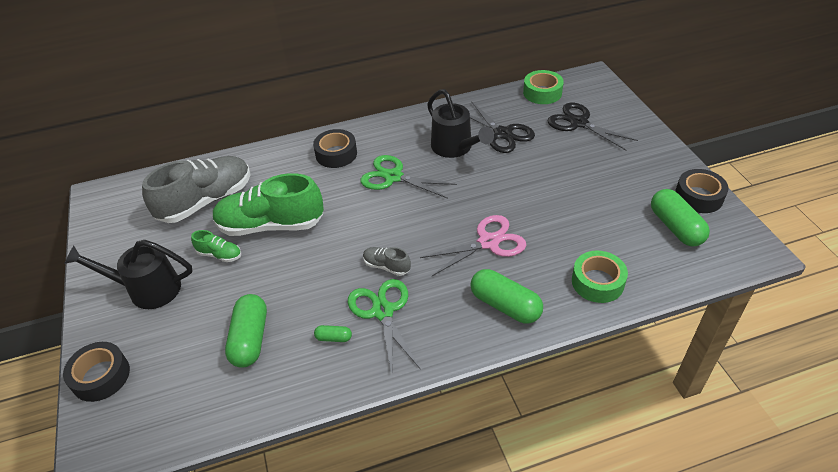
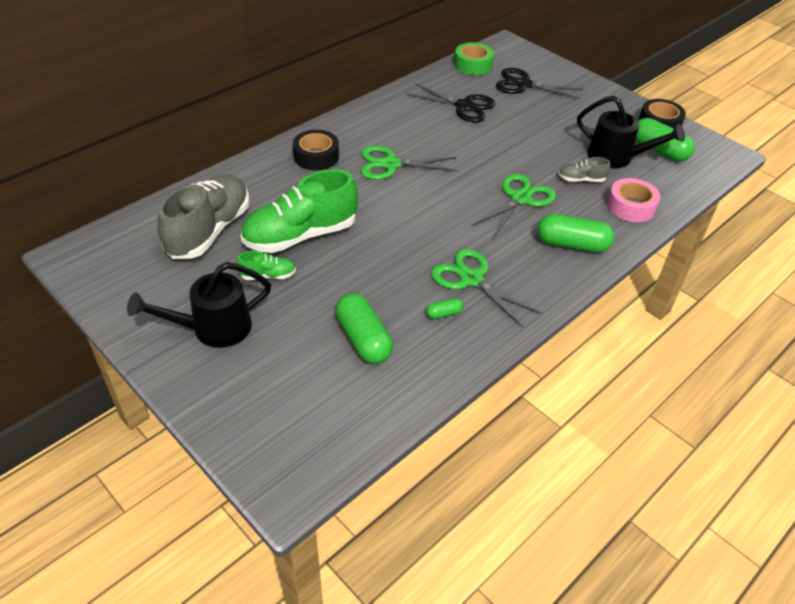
camera: 30 degrees left, 0 degrees up
black tape [63,342,130,402] -> none
grey shoe [363,247,411,276] -> grey shoe moved to [559,157,610,182]
pink scissors [420,215,526,276] -> green scissors [472,174,556,238]
black watering can [427,89,494,158] -> black watering can moved to [577,96,685,168]
green tape [572,251,628,303] -> pink tape [607,178,660,222]

